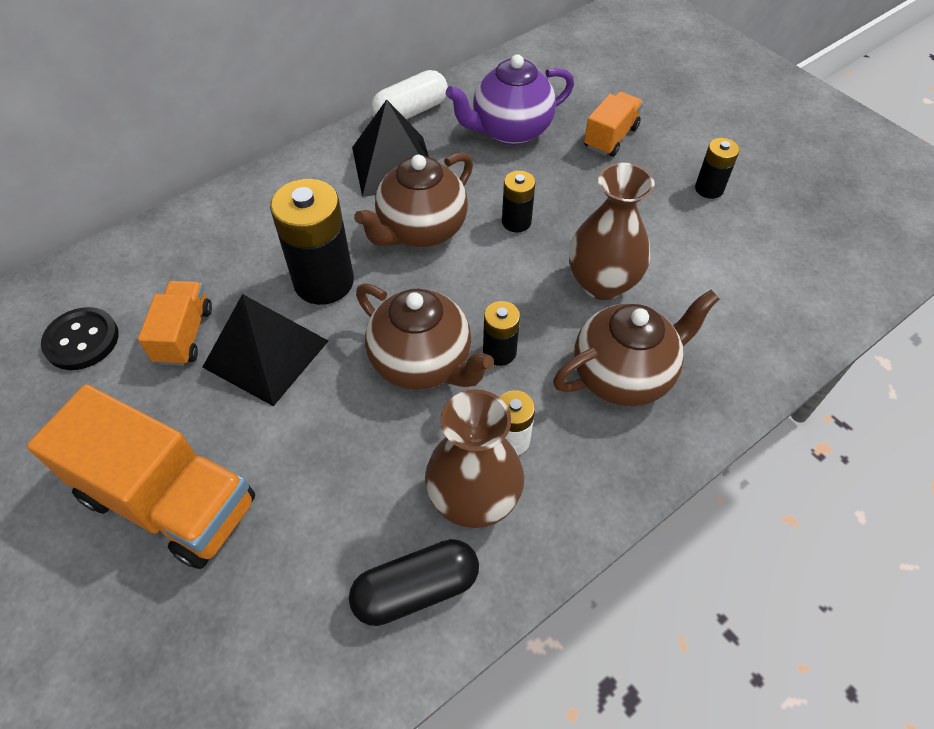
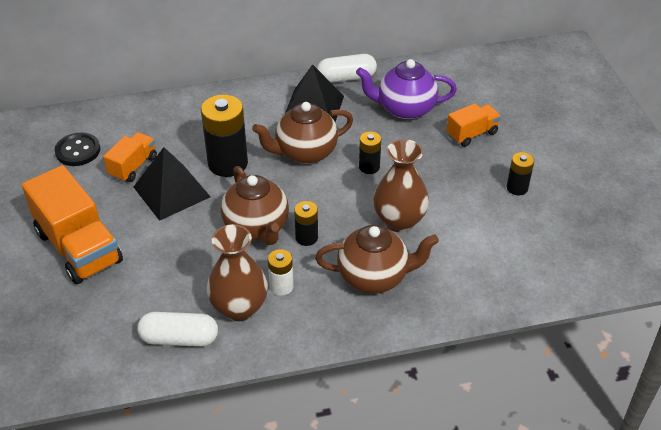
camera: 25 degrees right, 10 degrees down
black capsule [349,539,479,626] -> white capsule [137,312,218,347]

